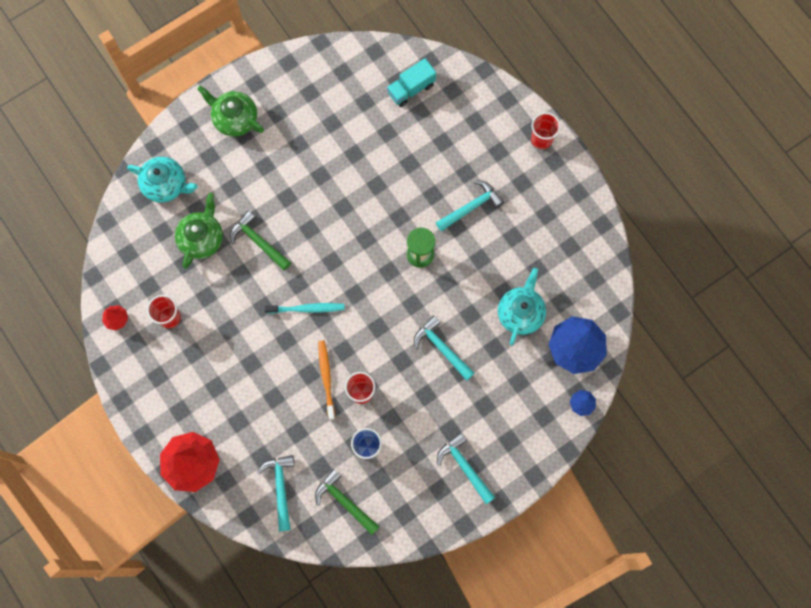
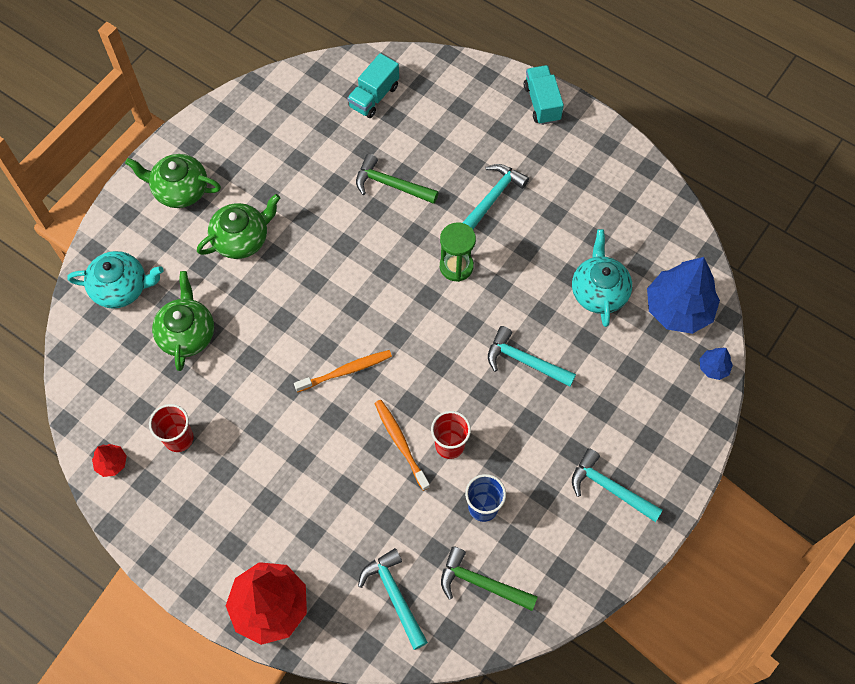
camera: 20 degrees left, 10 degrees down
green hammer [230,211,291,270] -> green hammer moved to [356,154,439,204]
turquoise toothbrush [265,303,345,313] -> orange toothbrush [294,350,392,393]
red cup [531,112,561,149] -> turquoise truck [524,65,564,125]
none -> green teapot [197,194,280,259]

